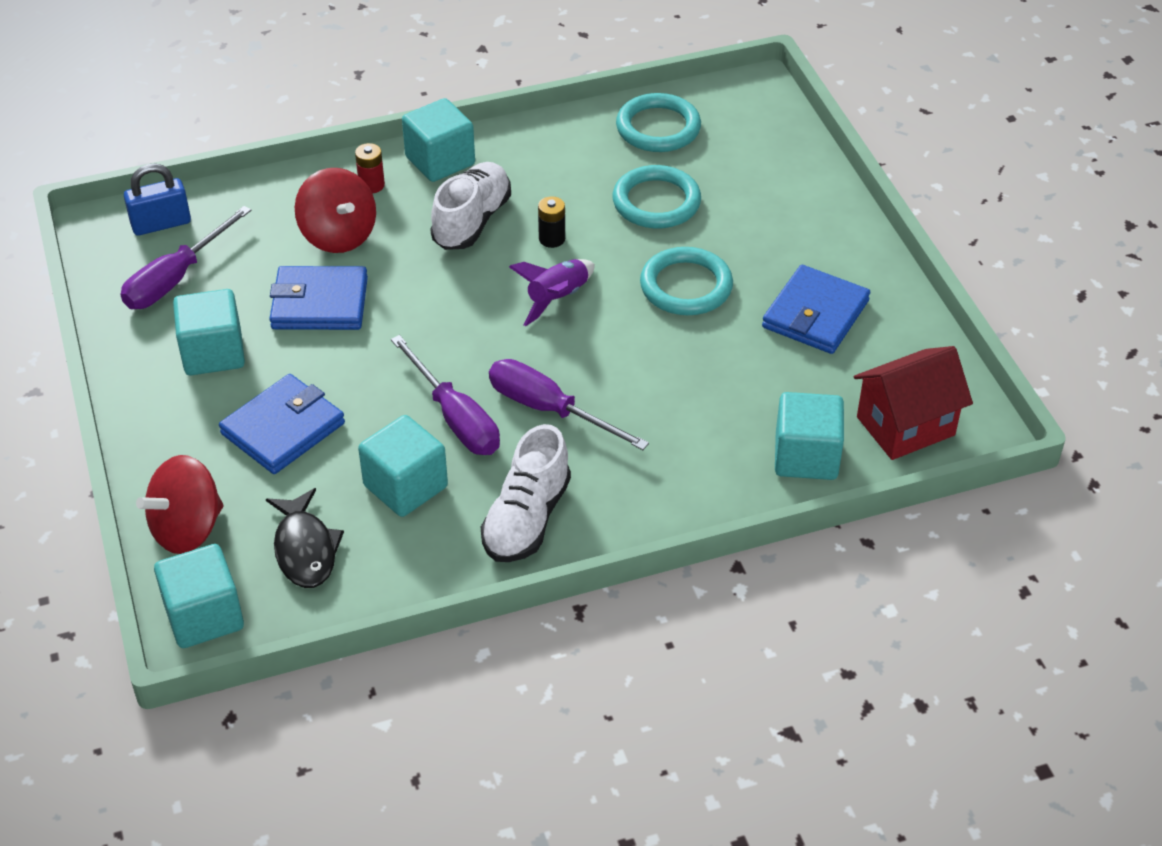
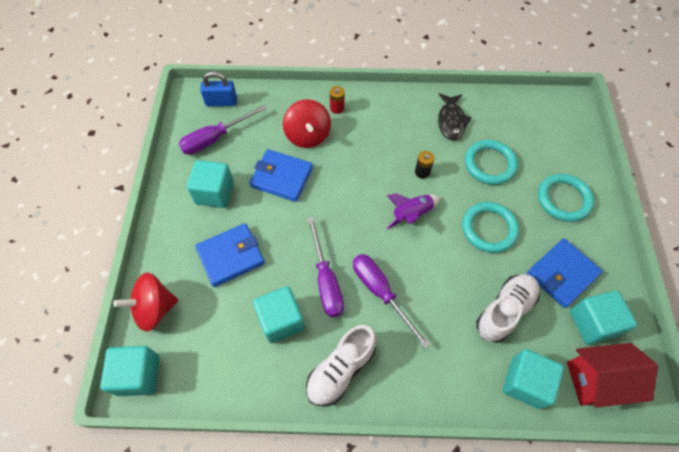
camera: 20 degrees right, 15 degrees up
black fish [266,488,344,588] -> black fish moved to [438,93,472,140]
turquoise cube [402,98,475,182] -> turquoise cube moved to [570,290,637,345]
white shoe [430,162,511,250] -> white shoe moved to [476,274,540,343]
turquoise ring [616,93,701,152] -> turquoise ring moved to [538,174,594,222]

